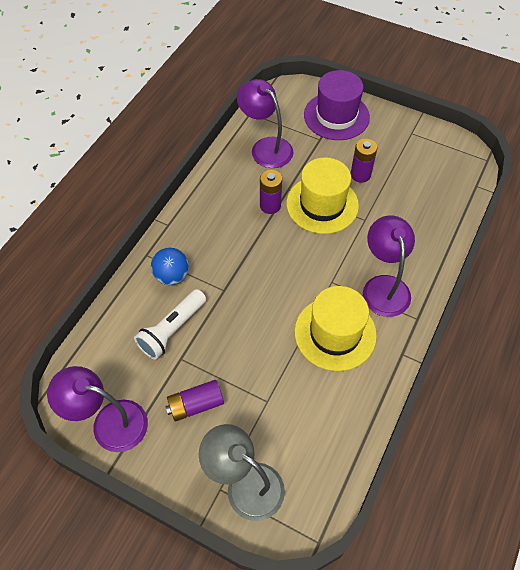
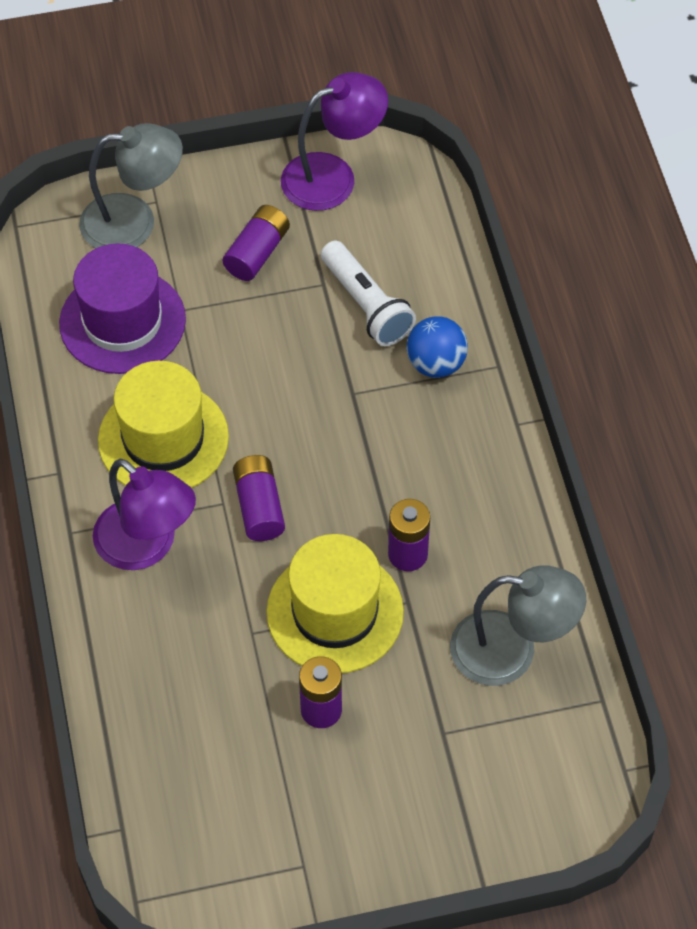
camera: 140 degrees right, 0 degrees up
white flashlight [134,289,206,360] -> white flashlight turned 150 degrees clockwise [321,241,416,346]
purple lamp [237,79,294,168] -> grey lamp [450,565,586,686]
purple hat [304,70,370,140] -> purple hat moved to [59,243,186,374]
none -> purple battery [233,455,285,541]

